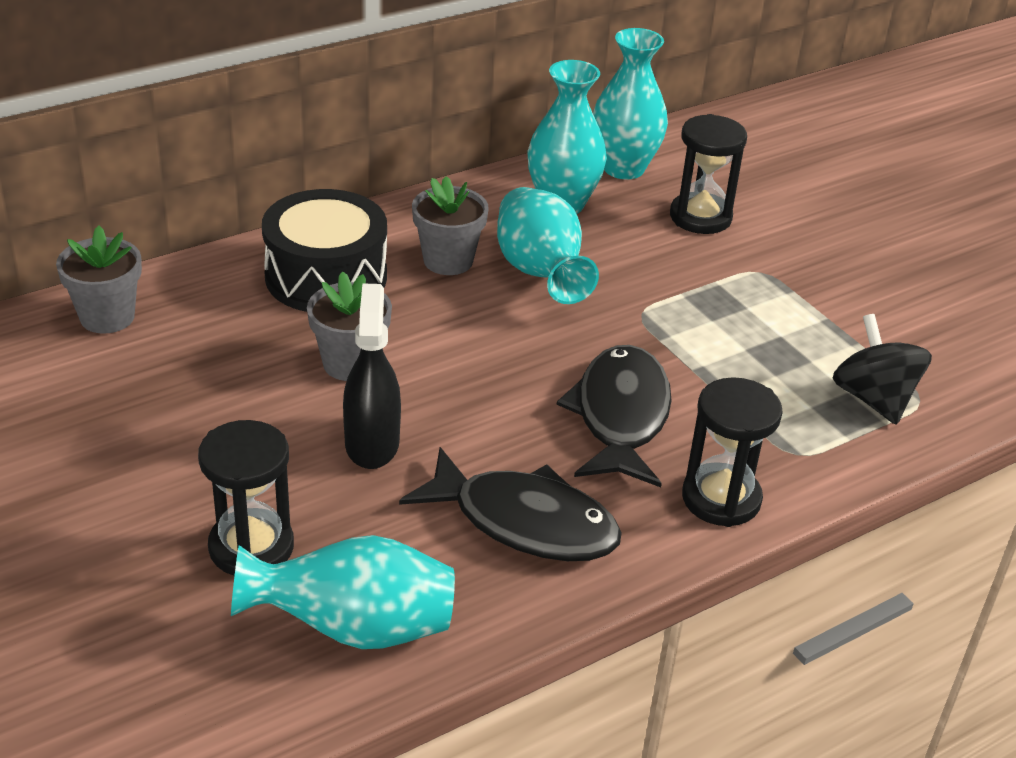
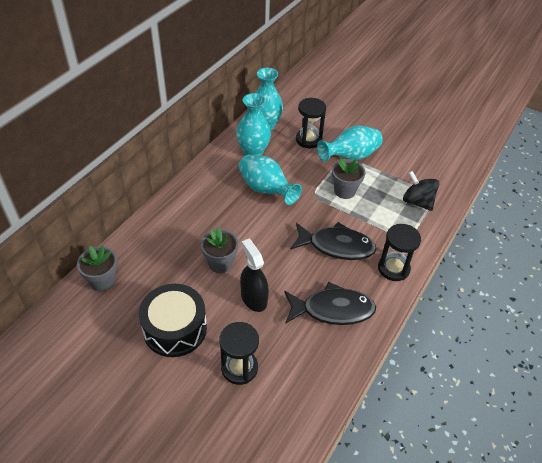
camera: 25 degrees left, 10 degrees up
turquoise vase [231,535,455,649] -> turquoise vase moved to [317,125,383,162]
black drum [262,189,387,312] -> black drum moved to [139,284,207,357]
grey flower pot [412,176,489,275] -> grey flower pot moved to [332,158,365,199]
black fish [556,345,672,487] -> black fish turned 120 degrees clockwise [290,222,376,260]

